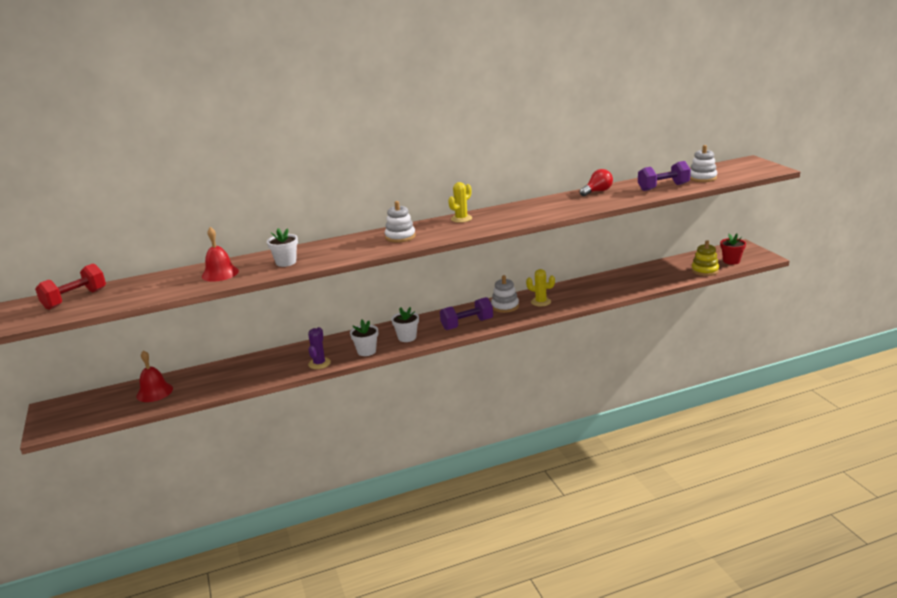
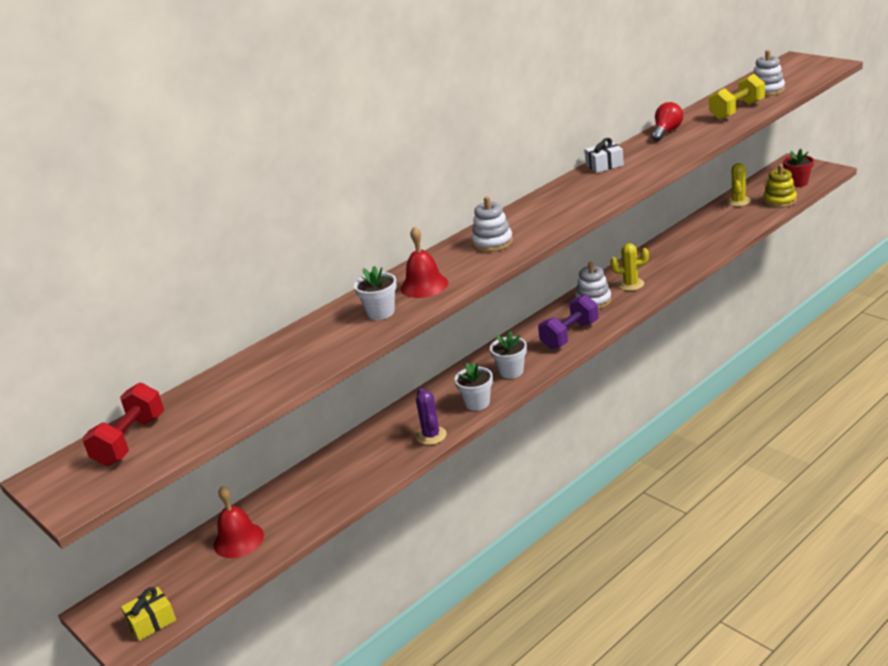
camera: 20 degrees left, 5 degrees up
red bell [202,227,239,282] -> red bell moved to [401,226,448,298]
yellow cactus [448,182,472,223] -> yellow cactus moved to [727,163,751,206]
purple dumbbell [638,161,691,191] -> yellow dumbbell [709,74,765,120]
none -> yellow gift [121,587,176,641]
none -> white gift [585,138,624,173]

